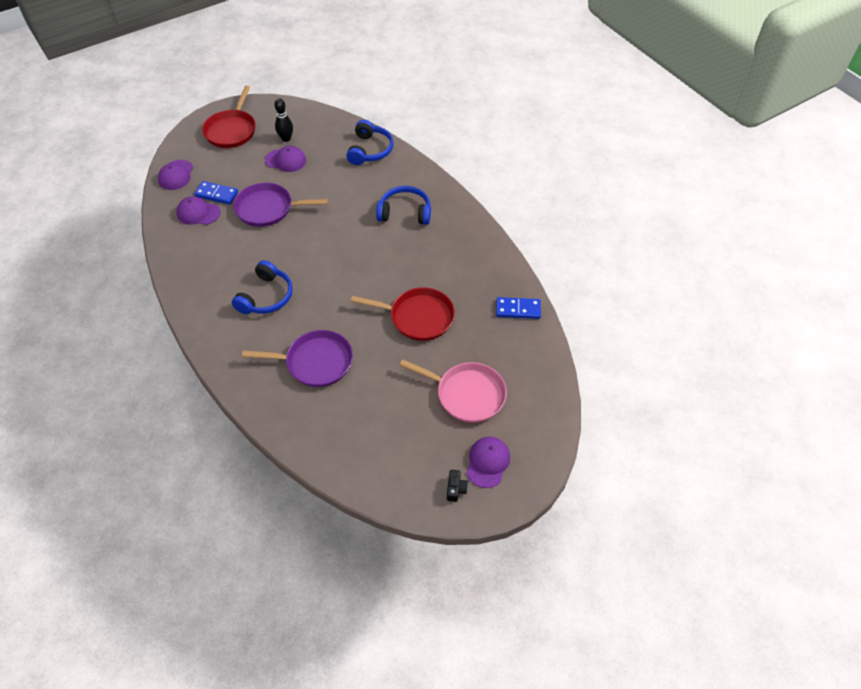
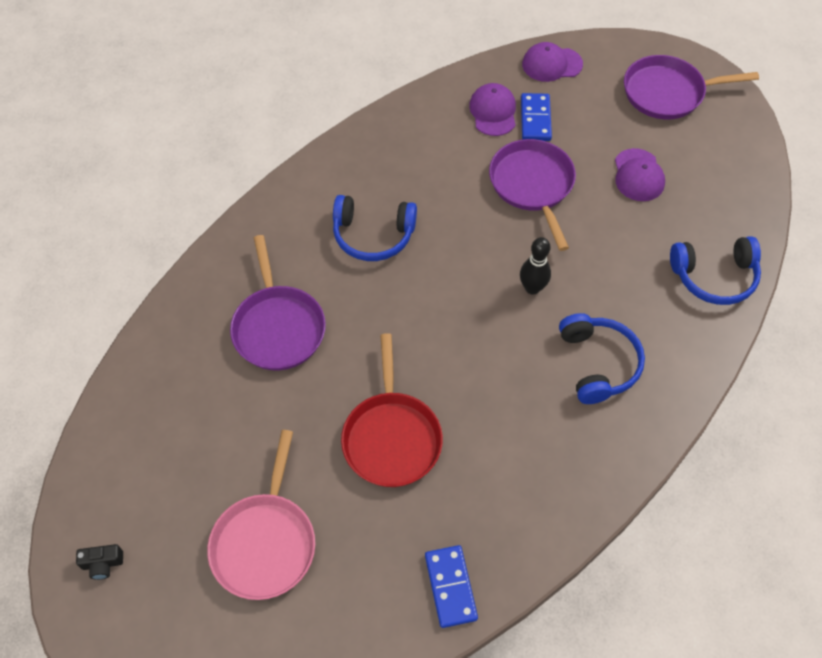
camera: 75 degrees right, 5 degrees up
red pan [202,86,256,148] -> purple pan [624,55,759,120]
black bowling pin [274,98,293,142] -> black bowling pin moved to [520,237,551,295]
purple cap [467,437,510,488] -> none

